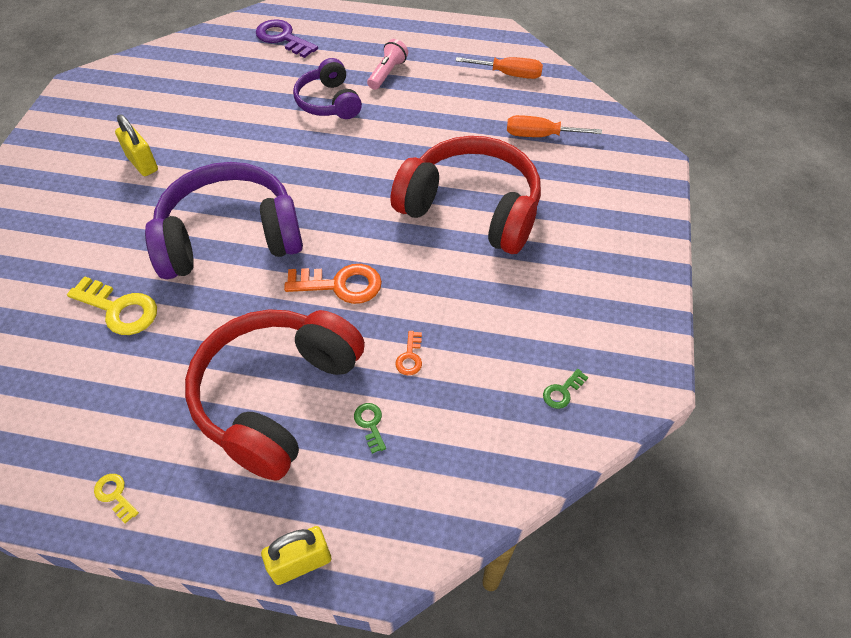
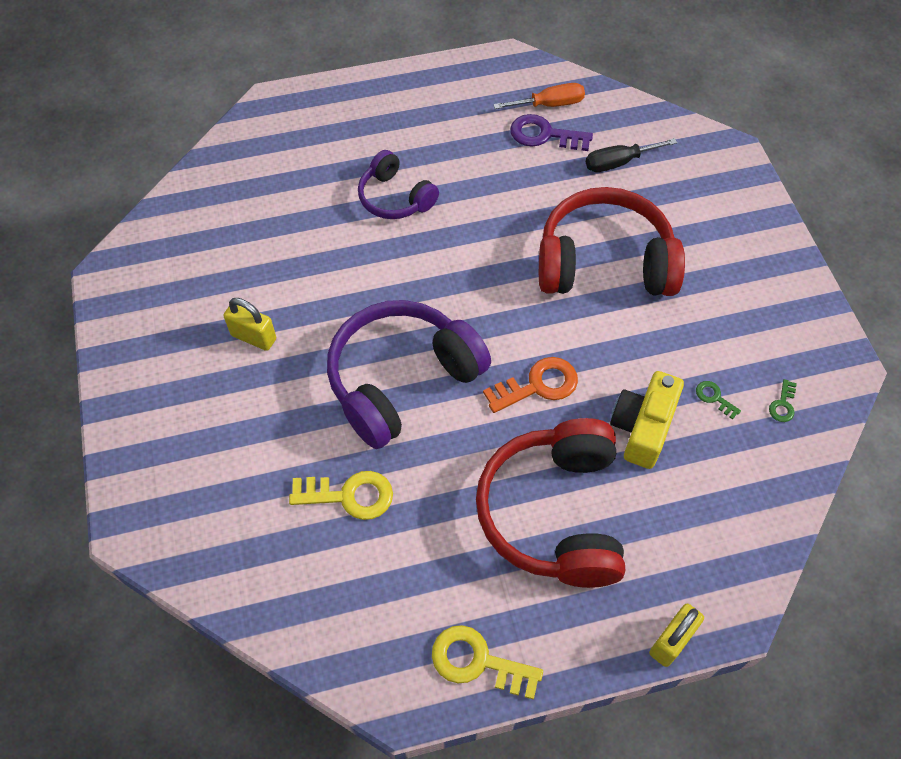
camera: 25 degrees left, 5 degrees up
yellow key [94,474,139,524] -> yellow key [432,625,543,700], size x1.98
purple key [256,19,318,58] -> purple key moved to [510,114,593,151]
green key [354,403,386,454] -> green key moved to [696,381,741,420]
pink flashlight [367,39,408,90] -> none
orange key [395,331,422,375] -> yellow camera [610,371,684,469]
orange screwdriver [507,115,602,137] -> black screwdriver [586,138,677,172]

